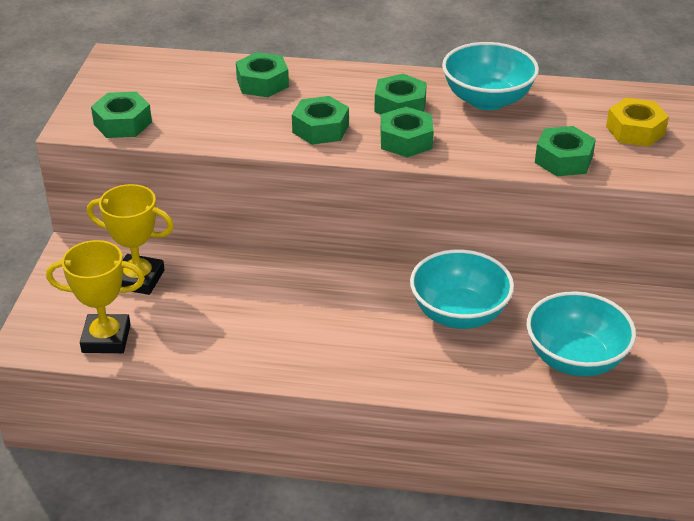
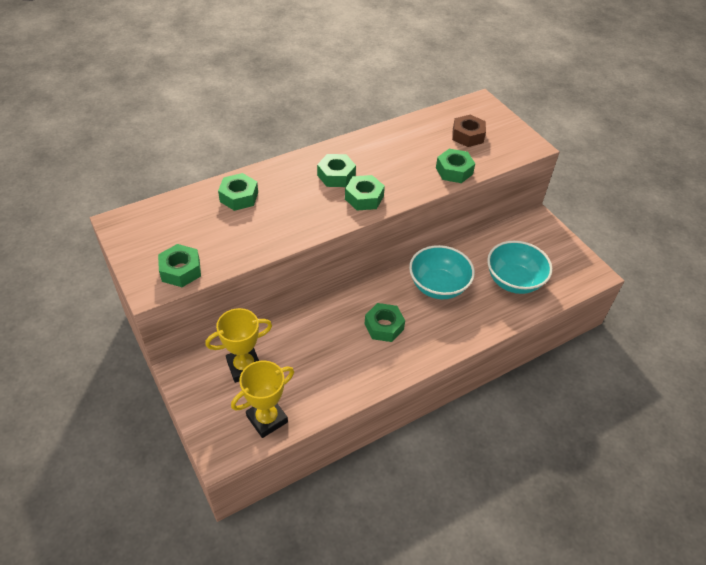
camera: 40 degrees left, 10 degrees up
green nut [292,96,349,145] -> green nut moved to [365,303,405,342]
turquoise bowl [442,42,539,110] -> none
yellow nut [606,98,669,147] -> brown nut [452,115,486,147]

